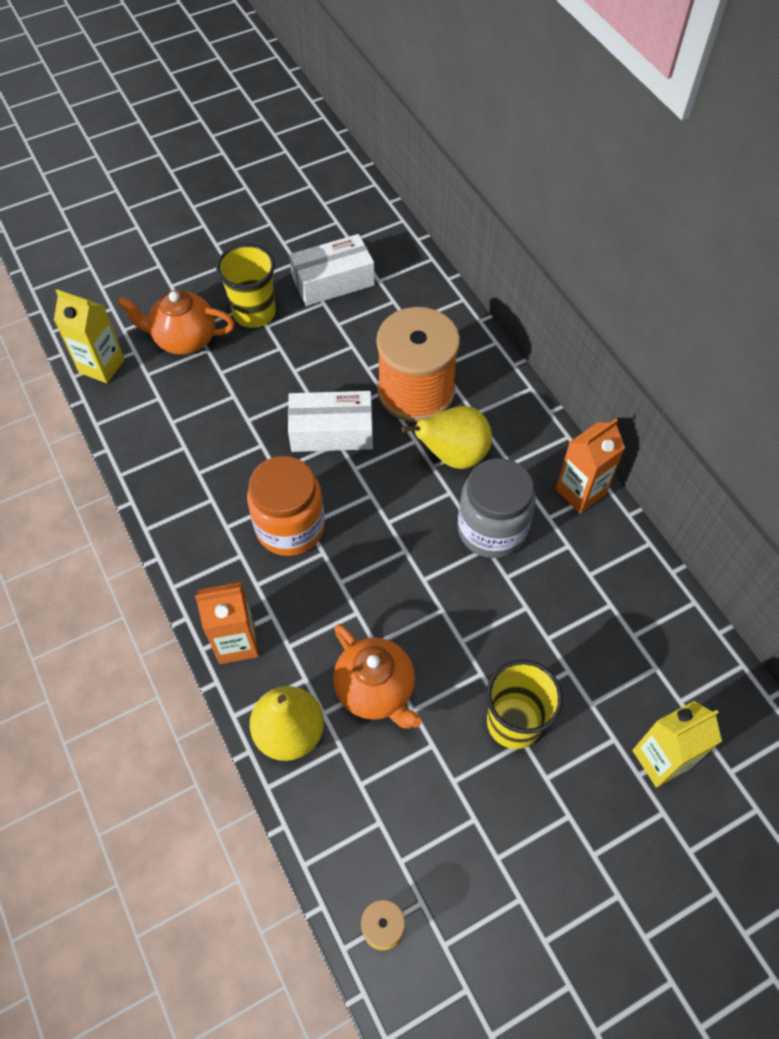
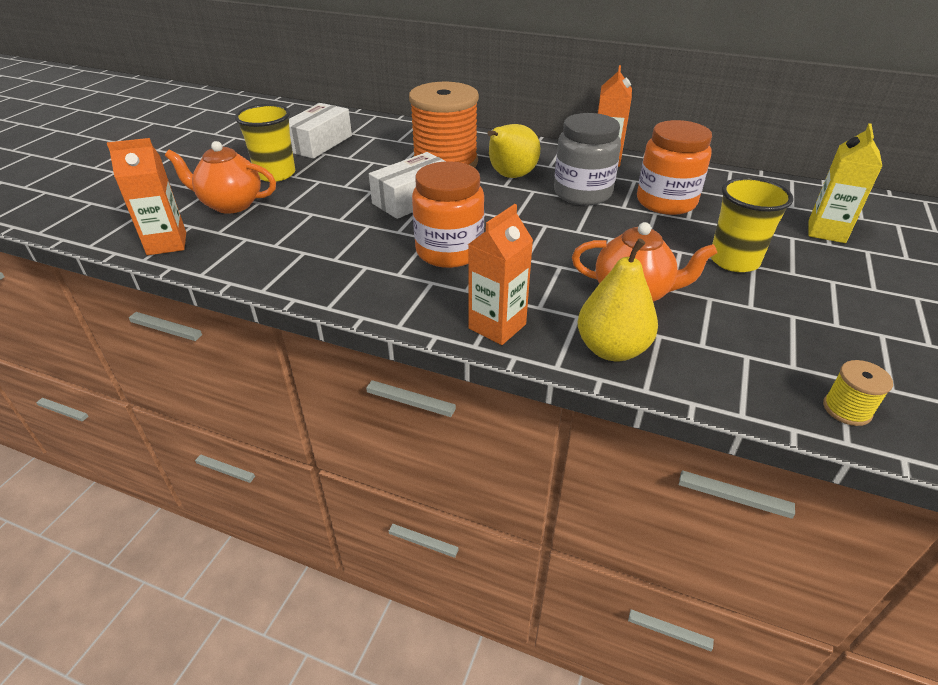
camera: 40 degrees left, 20 degrees down
yellow carton [54,289,125,383] -> orange carton [107,138,186,255]
orange teapot [117,290,235,355] -> orange teapot turned 45 degrees clockwise [165,141,276,214]
none -> orange jar [637,120,712,215]

